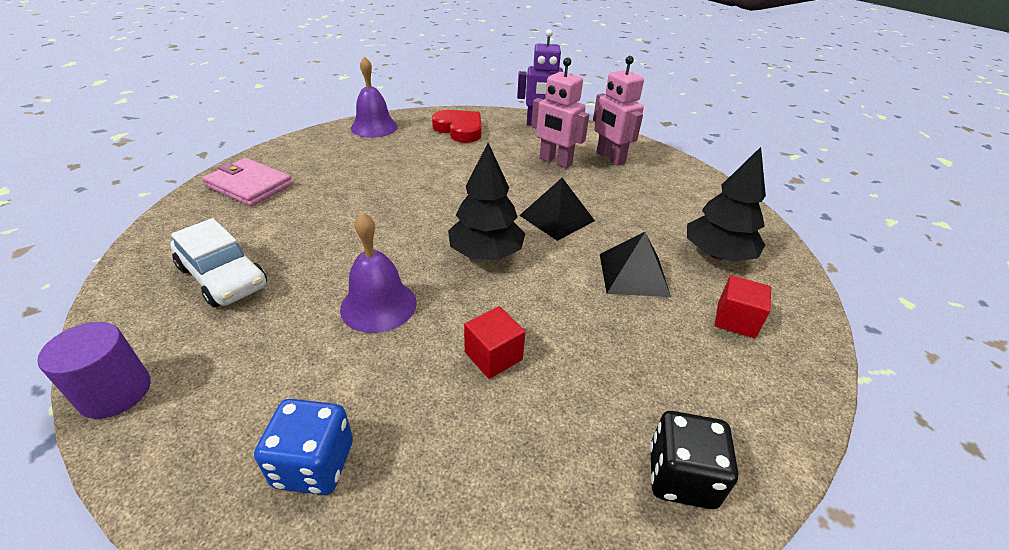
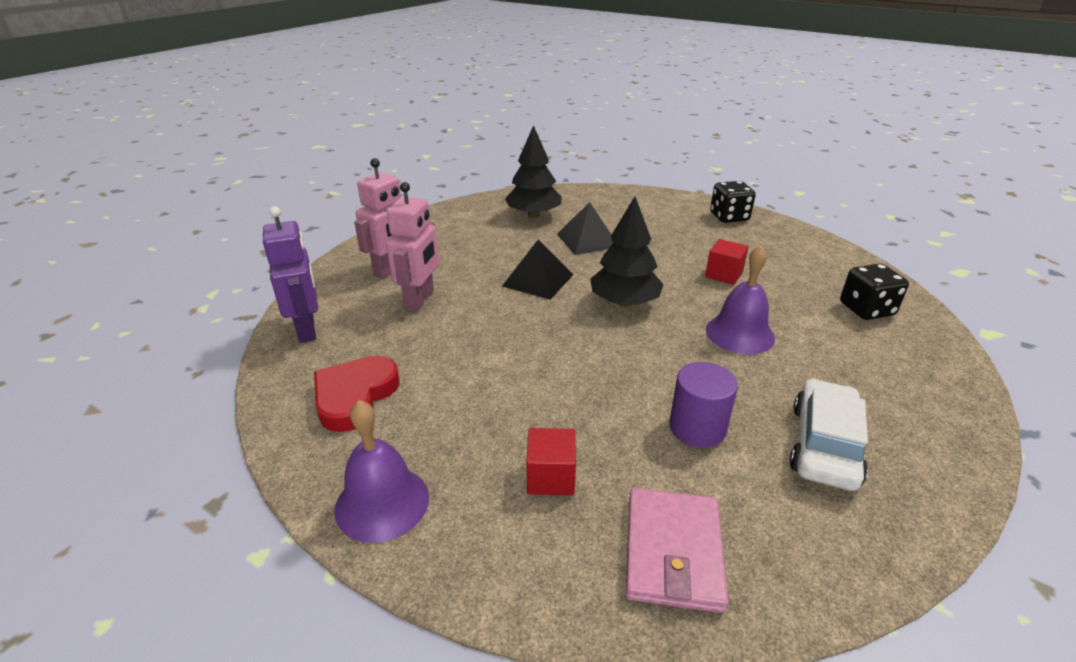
camera: 110 degrees left, 5 degrees down
purple cylinder [37,322,151,419] -> purple cylinder moved to [669,362,738,448]
blue dice [254,399,353,495] -> black dice [840,263,909,320]
red cube [715,275,771,338] -> red cube moved to [526,428,576,495]

